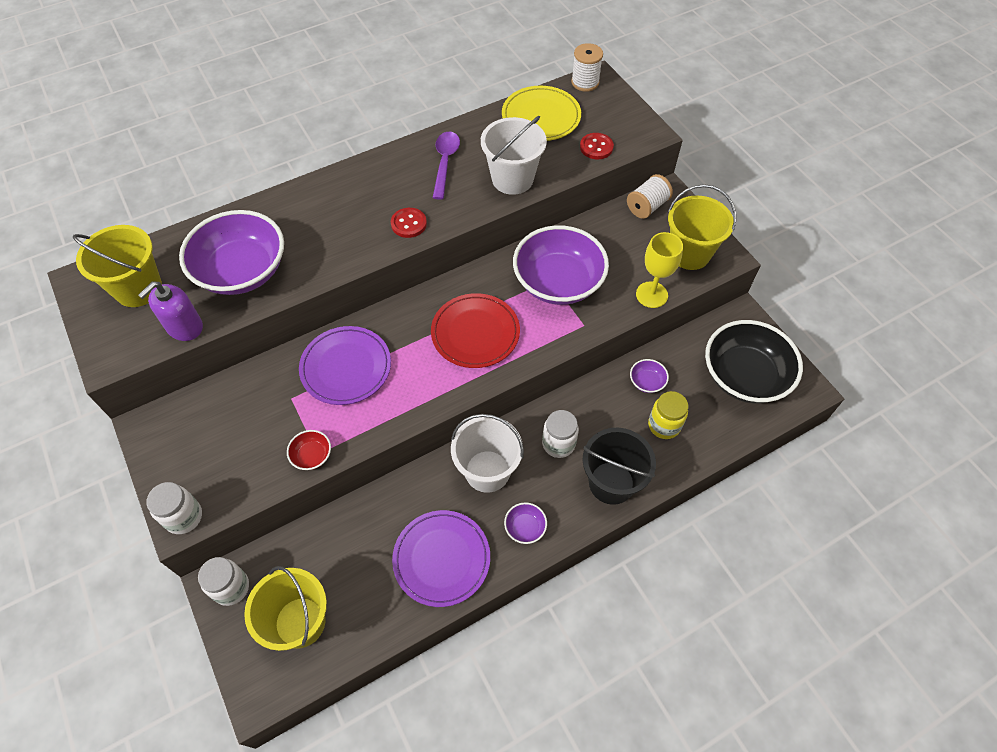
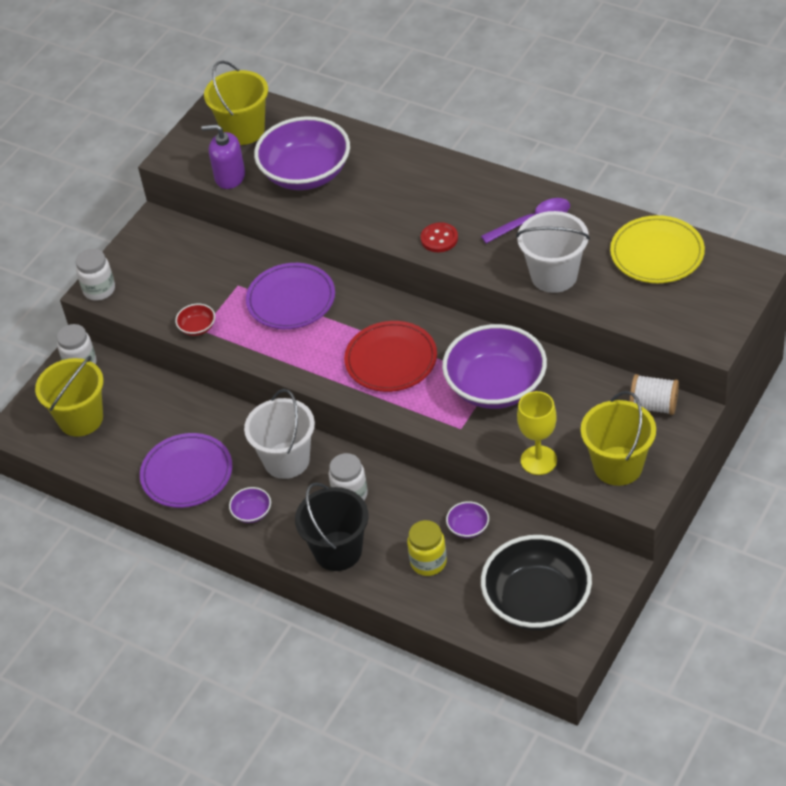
camera: 65 degrees right, 10 degrees down
white spool [571,43,603,92] -> none
red button [580,133,614,159] -> none

